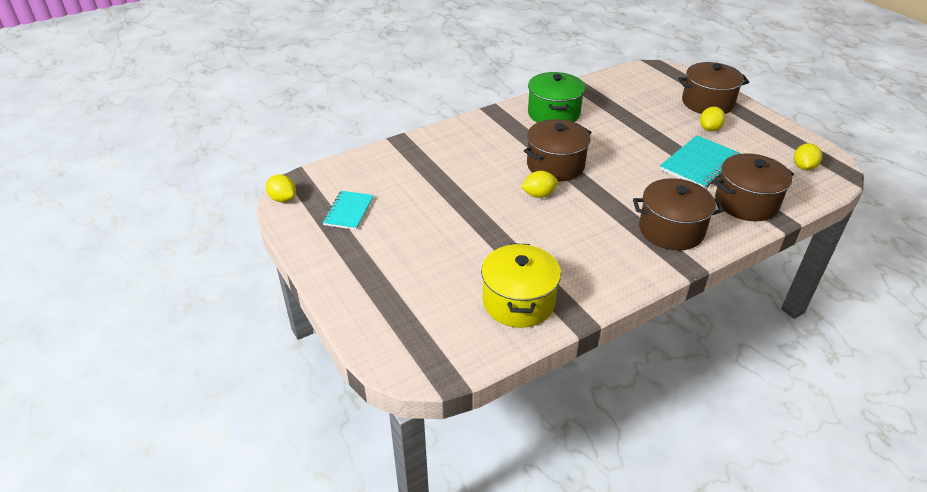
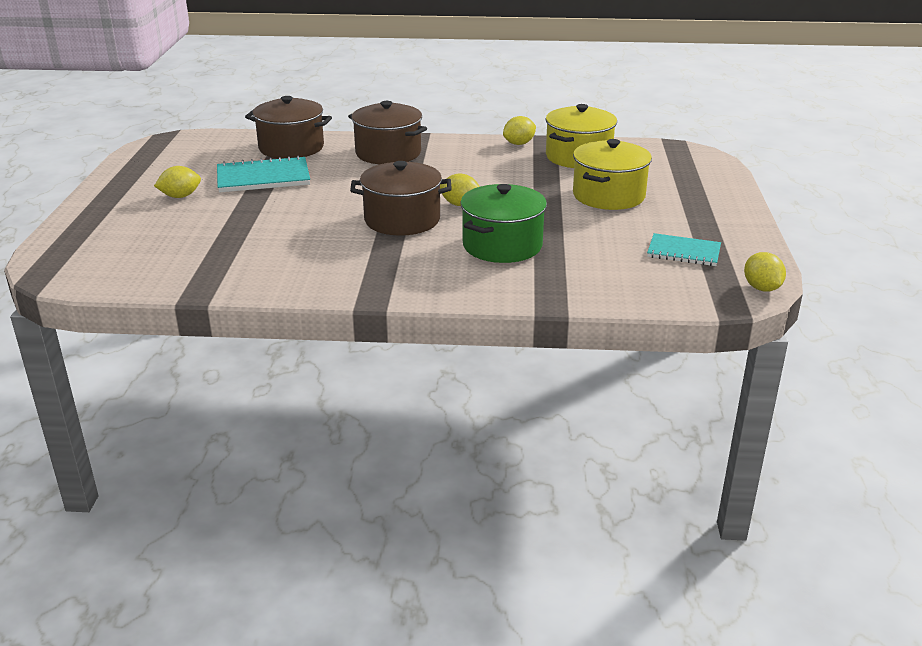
camera: 145 degrees left, 10 degrees down
turquoise notebook [323,191,374,230] -> turquoise notebook turned 60 degrees clockwise [647,233,721,266]
green pot [528,72,585,123] -> green pot moved to [460,184,547,263]
brown pot [678,62,749,114] -> none
yellow lemon [794,143,822,170] -> yellow lemon moved to [503,116,536,145]
none -> yellow pot [573,139,652,210]

